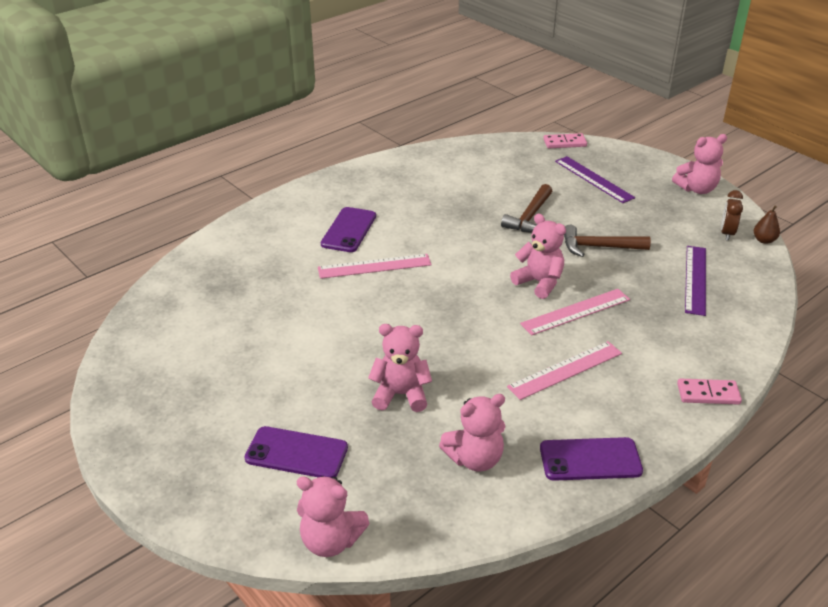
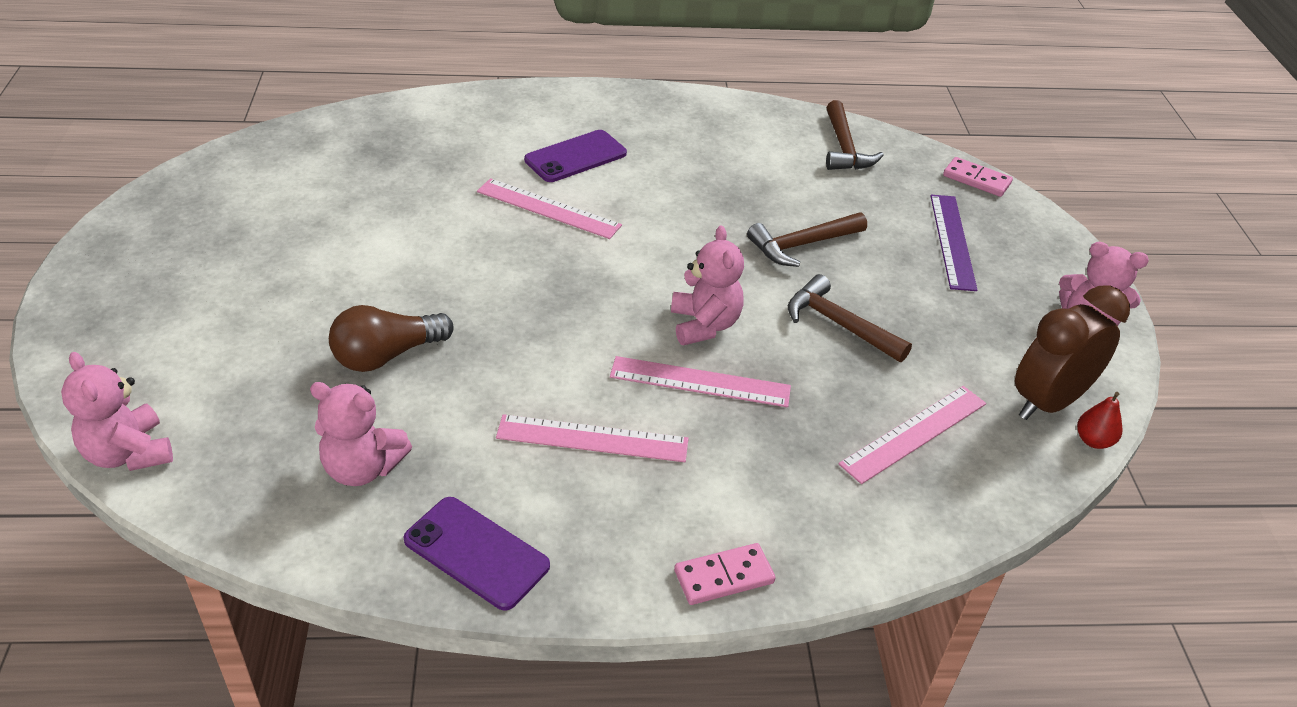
camera: 35 degrees right, 5 degrees up
purple phone [245,426,348,478] -> none
pink teddy bear [368,324,432,412] -> brown light bulb [329,305,454,372]
pink domino [677,379,742,405] -> pink domino turned 60 degrees counterclockwise [674,543,775,605]
purple ruler [685,246,706,316] -> pink ruler [839,386,986,484]
brown clock [721,190,743,241] -> brown clock [1015,286,1130,420], size x1.82
brown pear [753,206,780,244] -> red pear [1077,392,1123,449]
none -> brown hammer [826,100,884,170]

